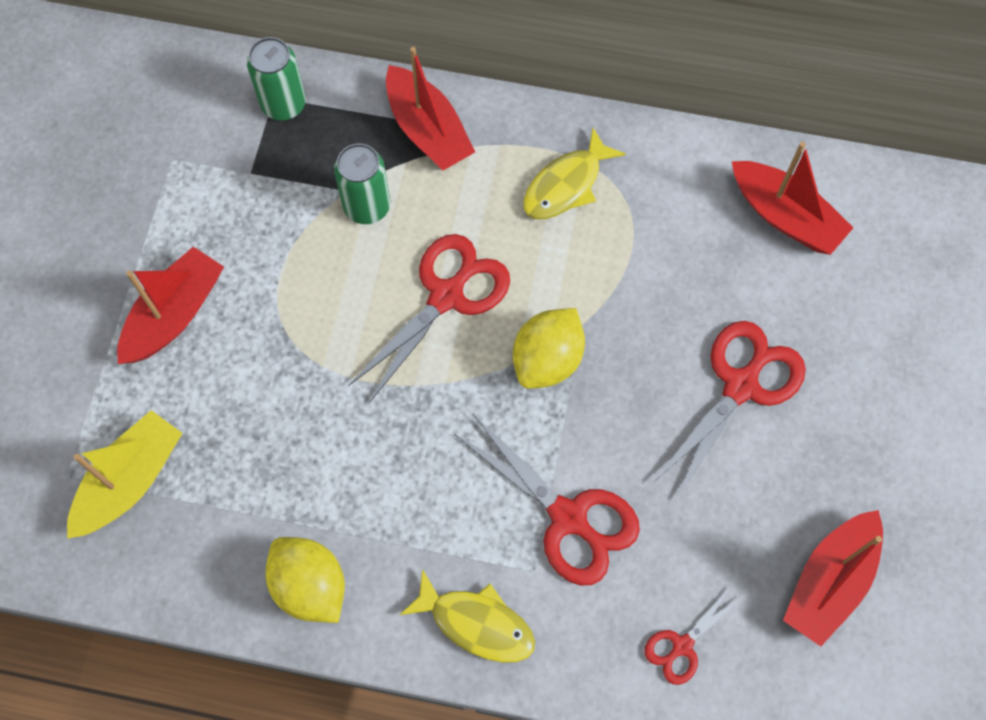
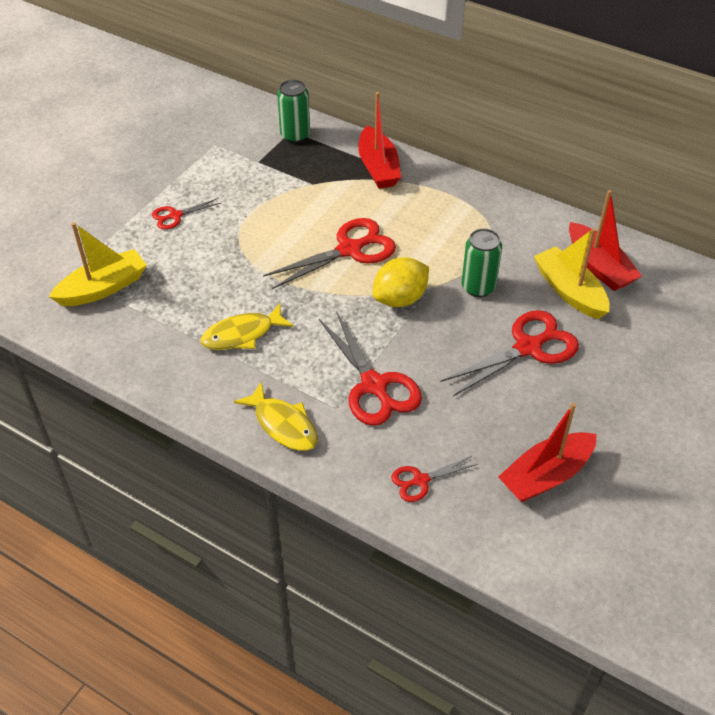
camera: 20 degrees right, 20 degrees down
red boat [117,247,224,364] -> red scissors [152,198,221,230]
yellow lemon [265,537,345,623] -> none
green can [334,144,390,224] -> green can moved to [462,228,502,297]
yellow fish [523,128,626,219] -> yellow fish moved to [201,303,294,350]
none -> yellow boat [534,228,610,319]

